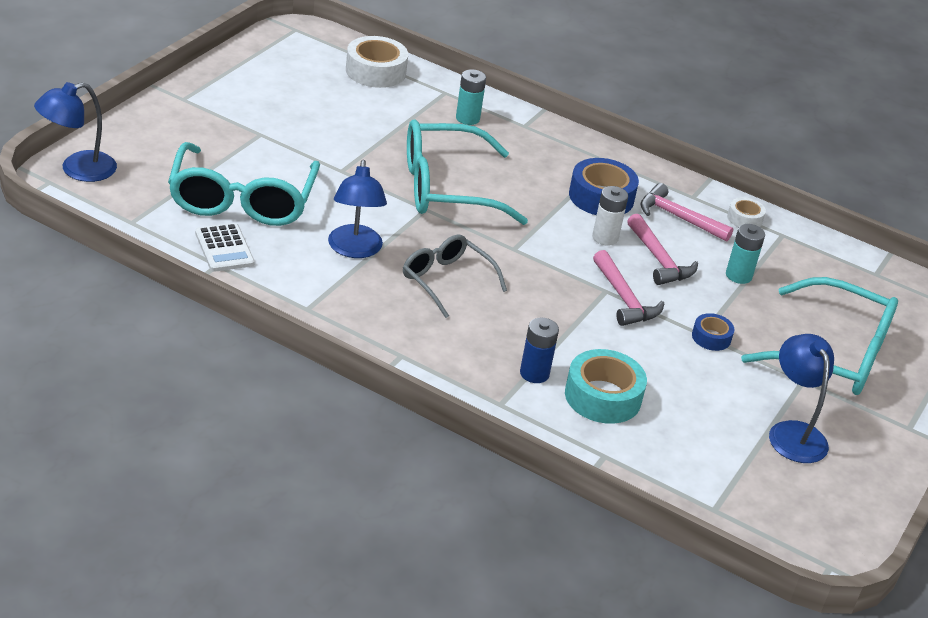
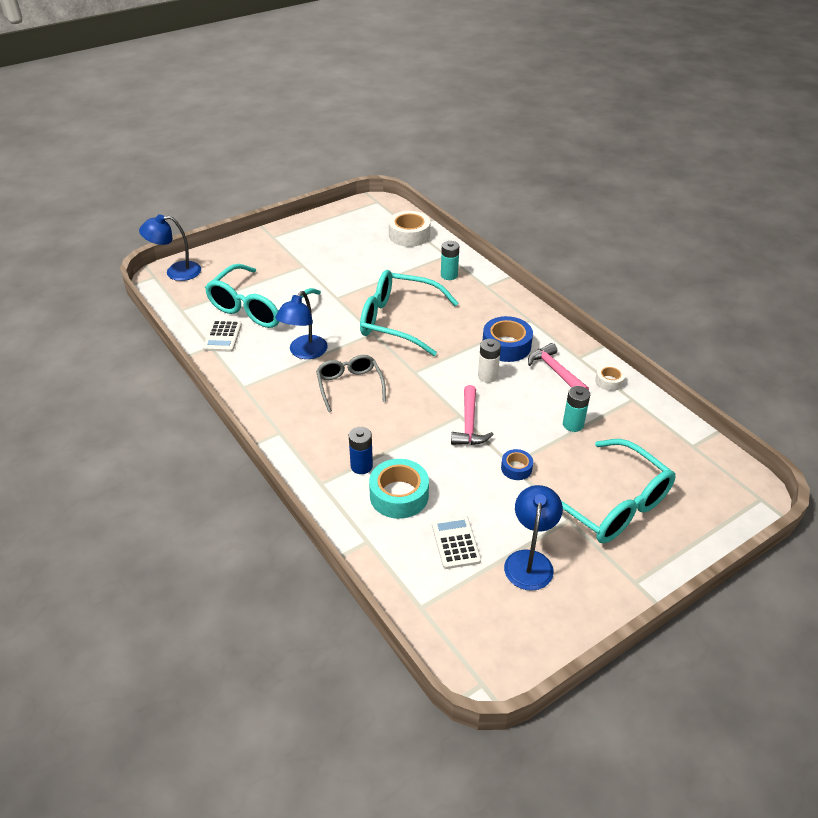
camera: 30 degrees right, 5 degrees up
pink hammer [627,214,698,285] -> none
none -> white calculator [432,516,481,569]

